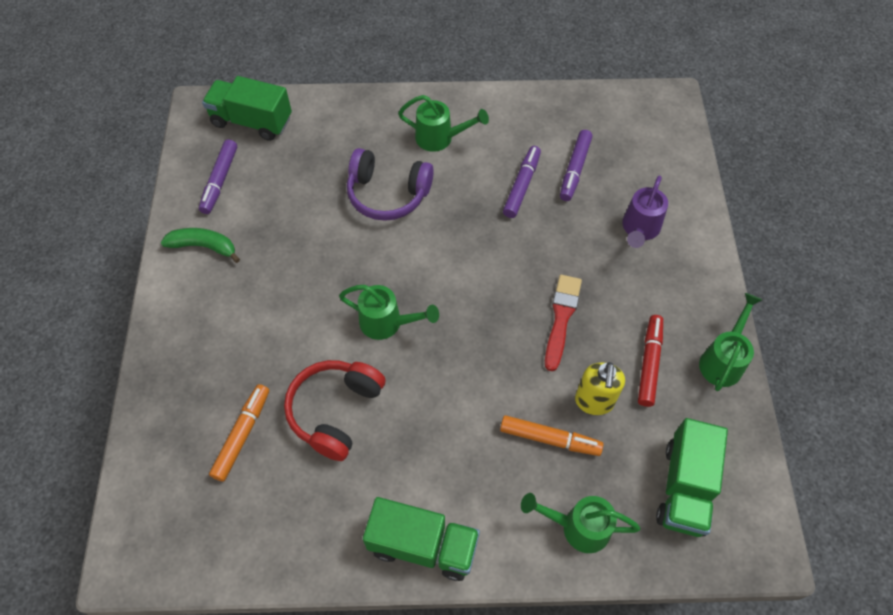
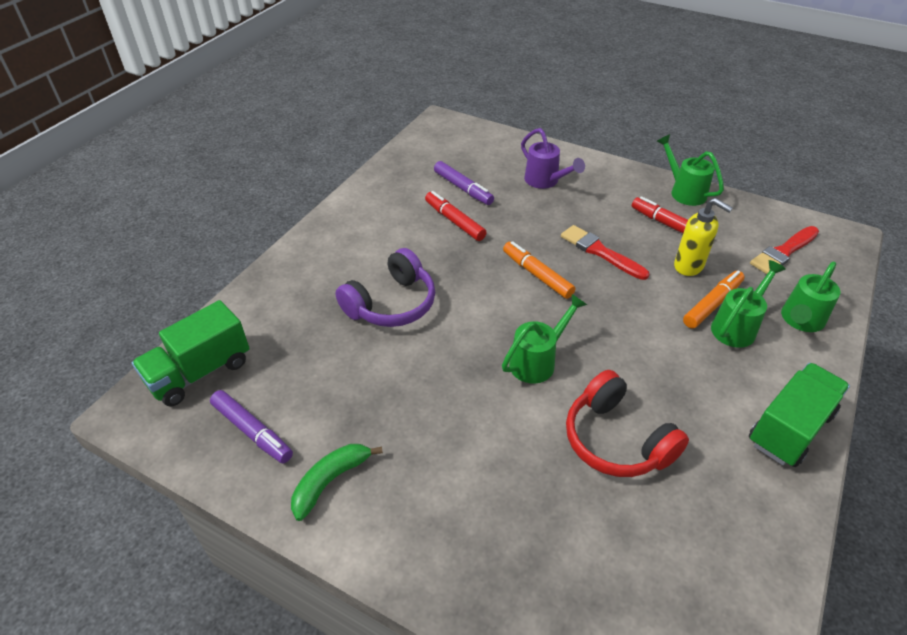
camera: 60 degrees left, 15 degrees down
orange marker [209,384,269,482] -> orange marker moved to [503,241,575,299]
green watering can [398,95,489,152] -> green watering can moved to [711,260,786,348]
purple marker [503,146,541,218] -> red marker [425,191,487,241]
green truck [656,418,728,537] -> red brush [750,226,819,274]

